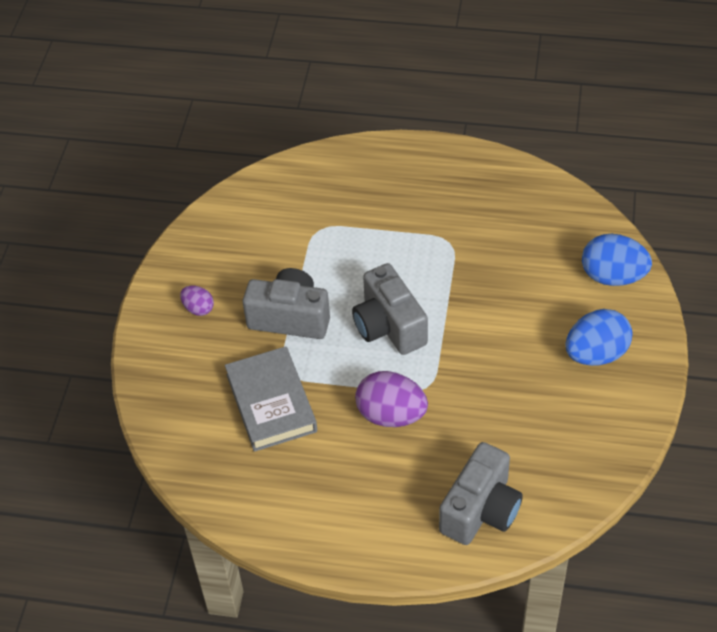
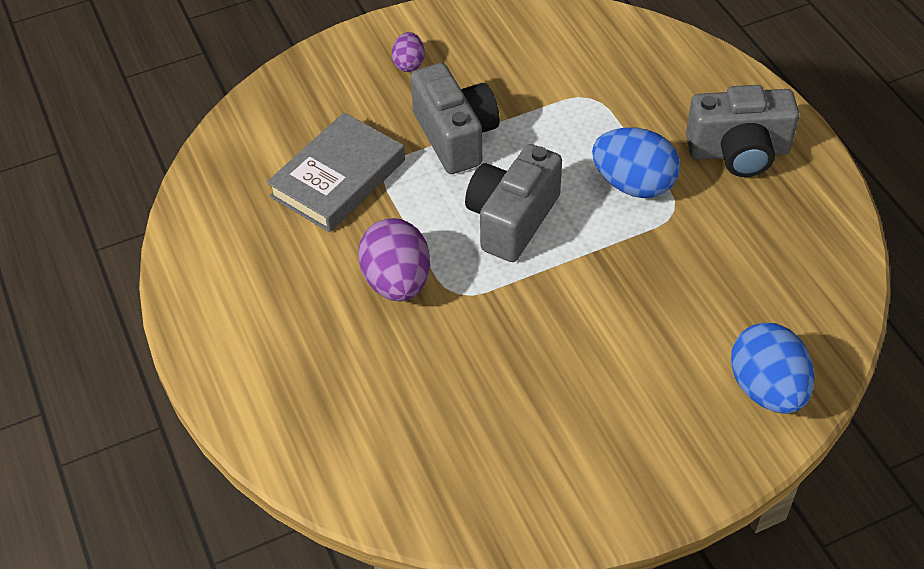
camera: 55 degrees right, 0 degrees up
grey camera [439,442,523,545] -> grey camera moved to [686,85,799,177]
blue egg [565,309,632,366] -> blue egg moved to [592,128,680,198]

